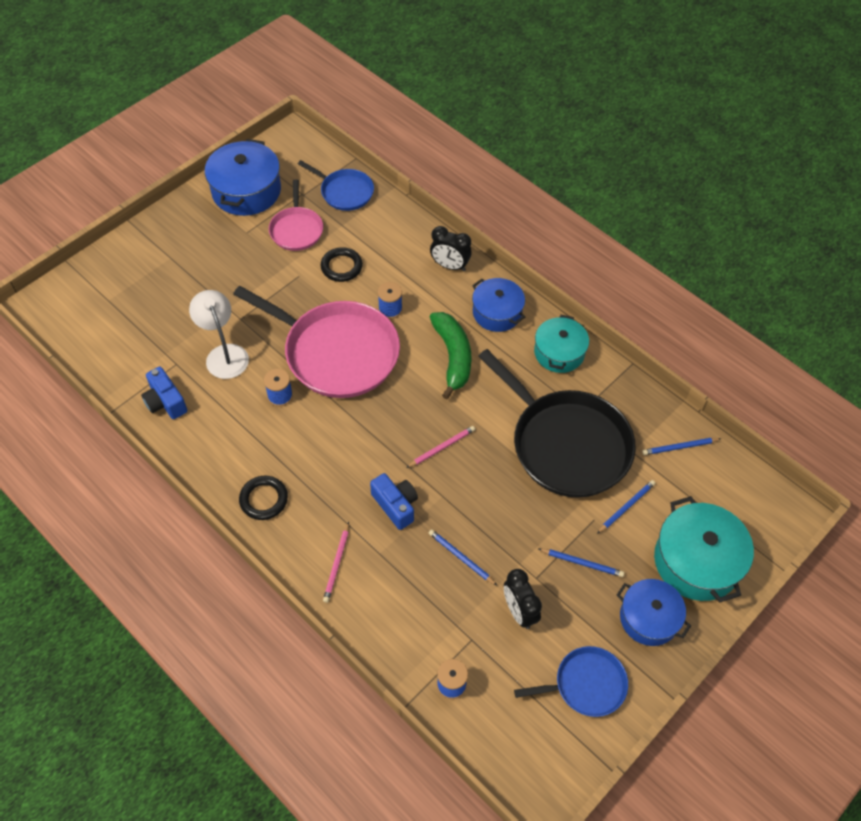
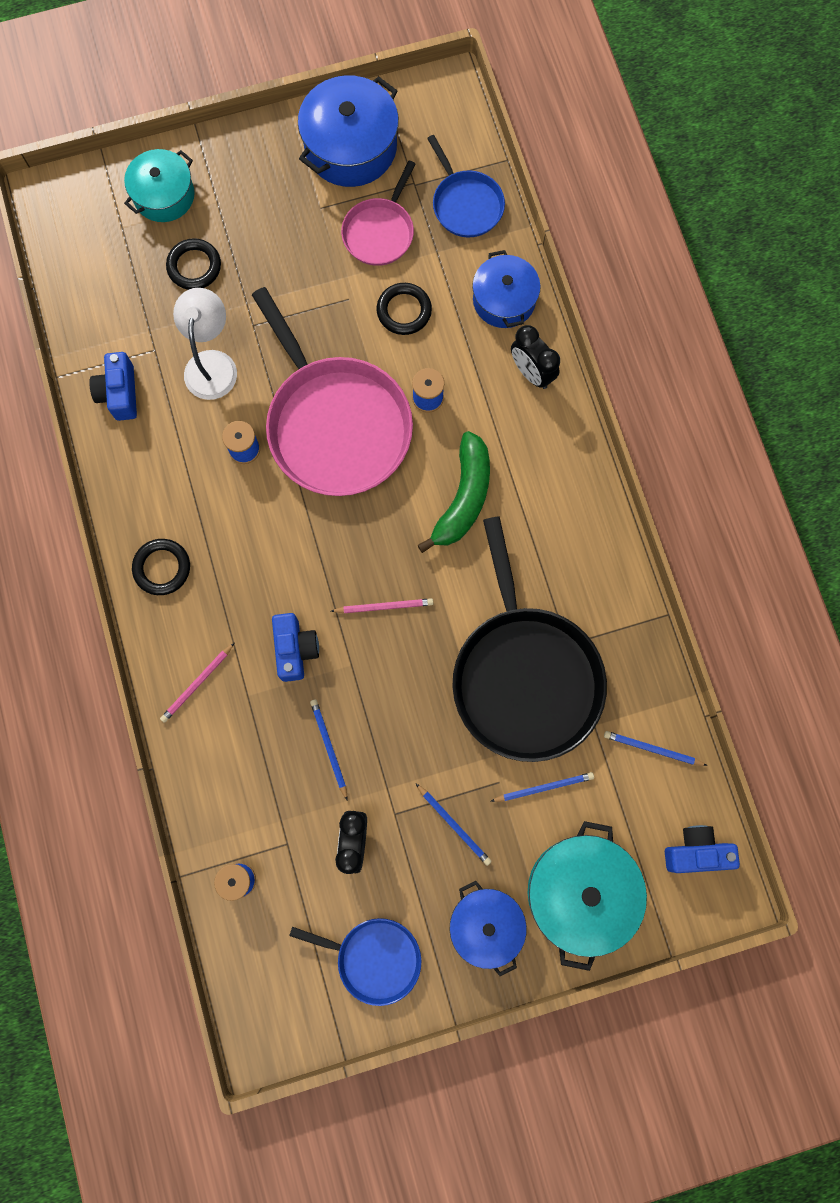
camera: 30 degrees right, 20 degrees up
blue pot [472,278,525,332] -> blue pot moved to [472,250,540,328]
turquoise pot [534,315,589,373] -> turquoise pot moved to [124,149,195,222]
none -> black ring [166,238,221,290]
none -> blue camera [665,825,740,873]

